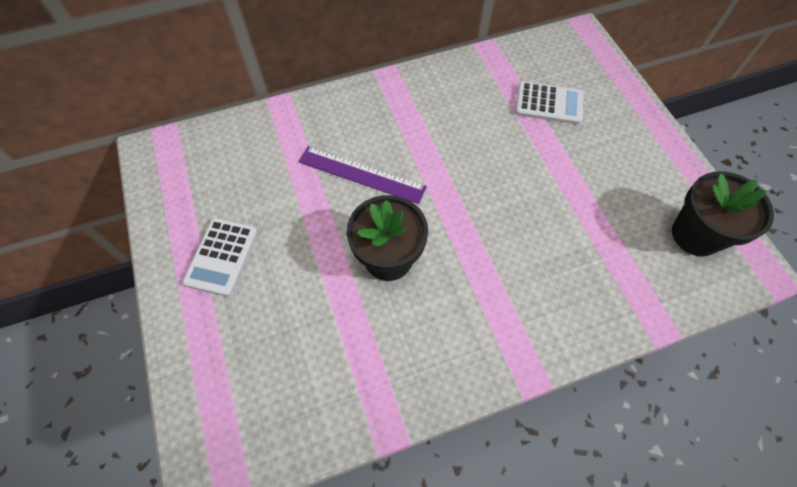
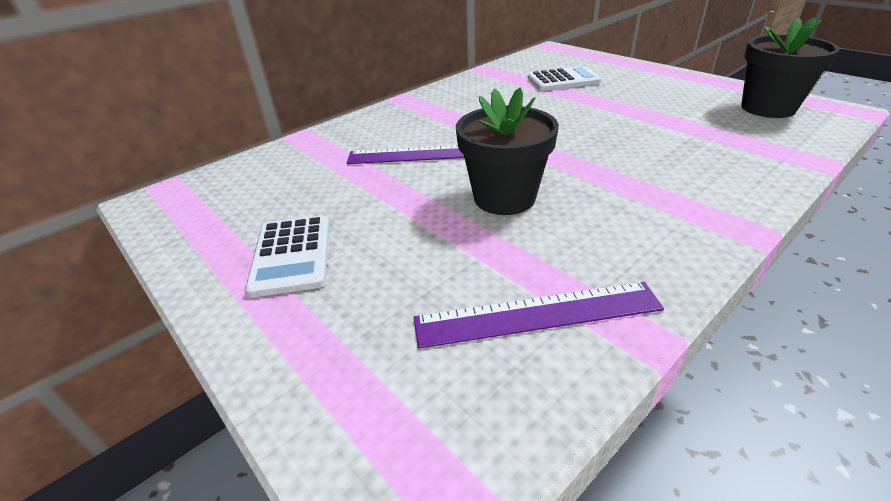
camera: 20 degrees left, 25 degrees down
none -> purple ruler [414,282,664,349]

